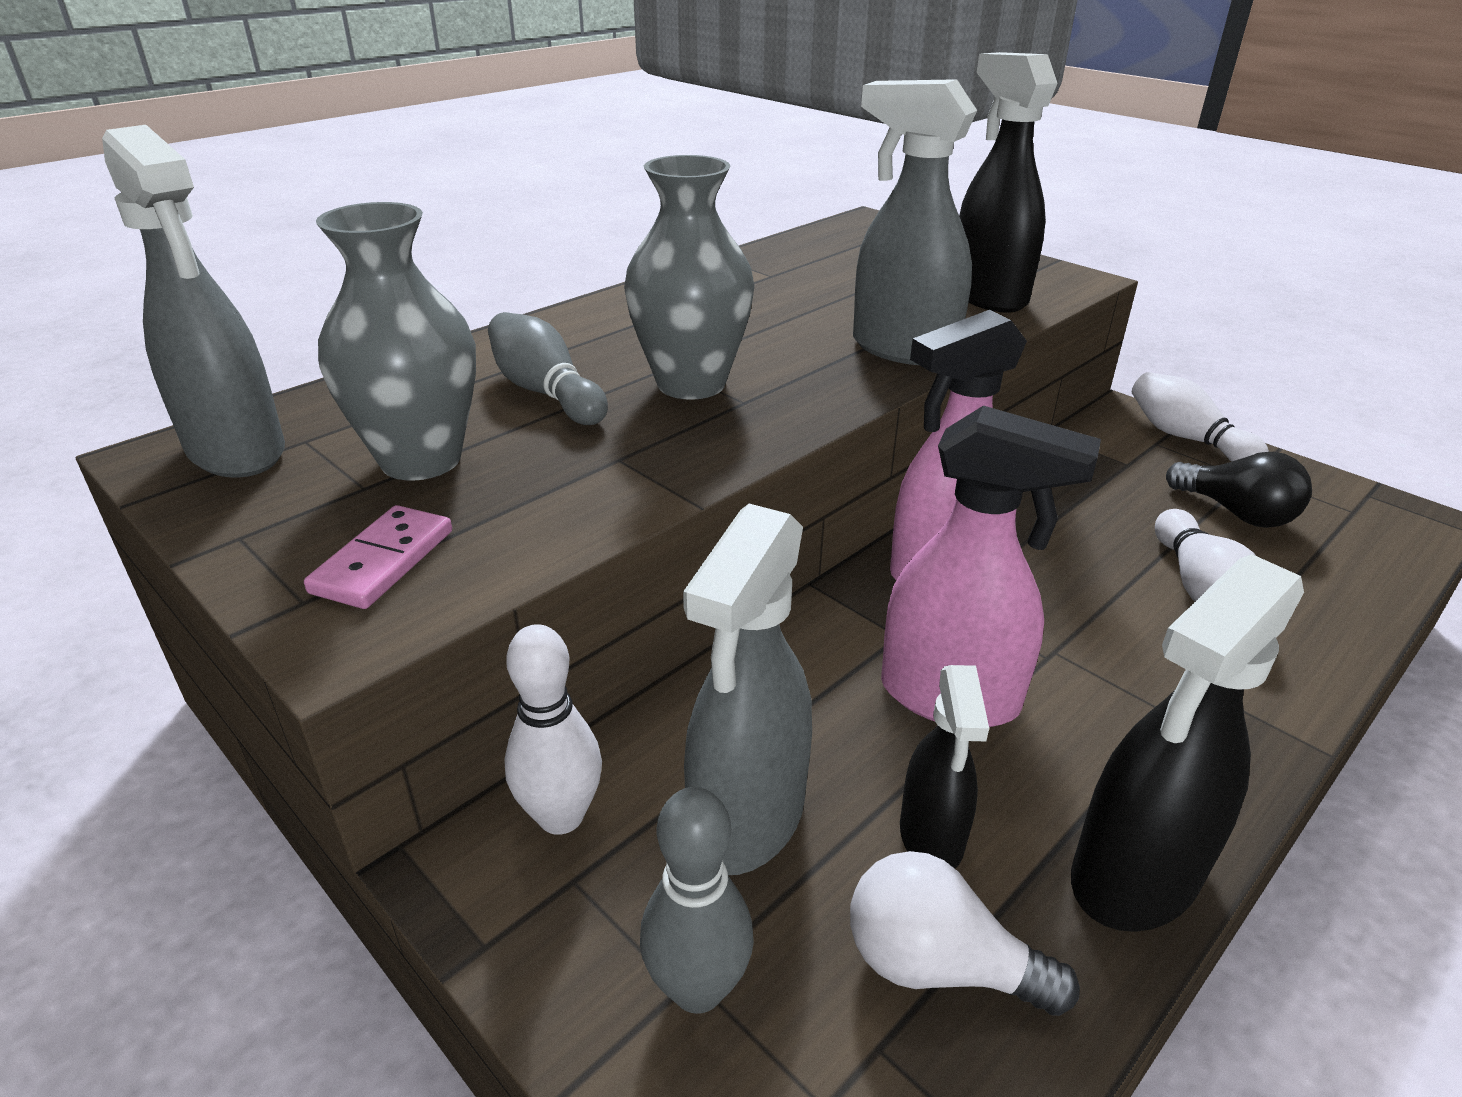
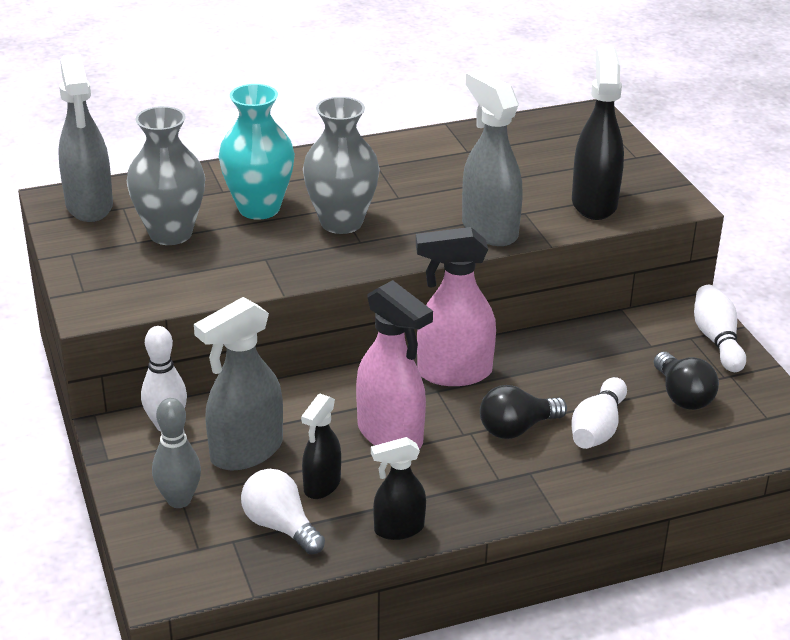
camera: 25 degrees right, 0 degrees up
pink domino [304,505,452,609] -> none
grey bowling pin [488,312,608,425] -> turquoise vase [219,84,295,220]
black spray bottle [1071,554,1304,932] -> black spray bottle [371,437,426,540], size x0.60
none -> black light bulb [480,385,567,439]

